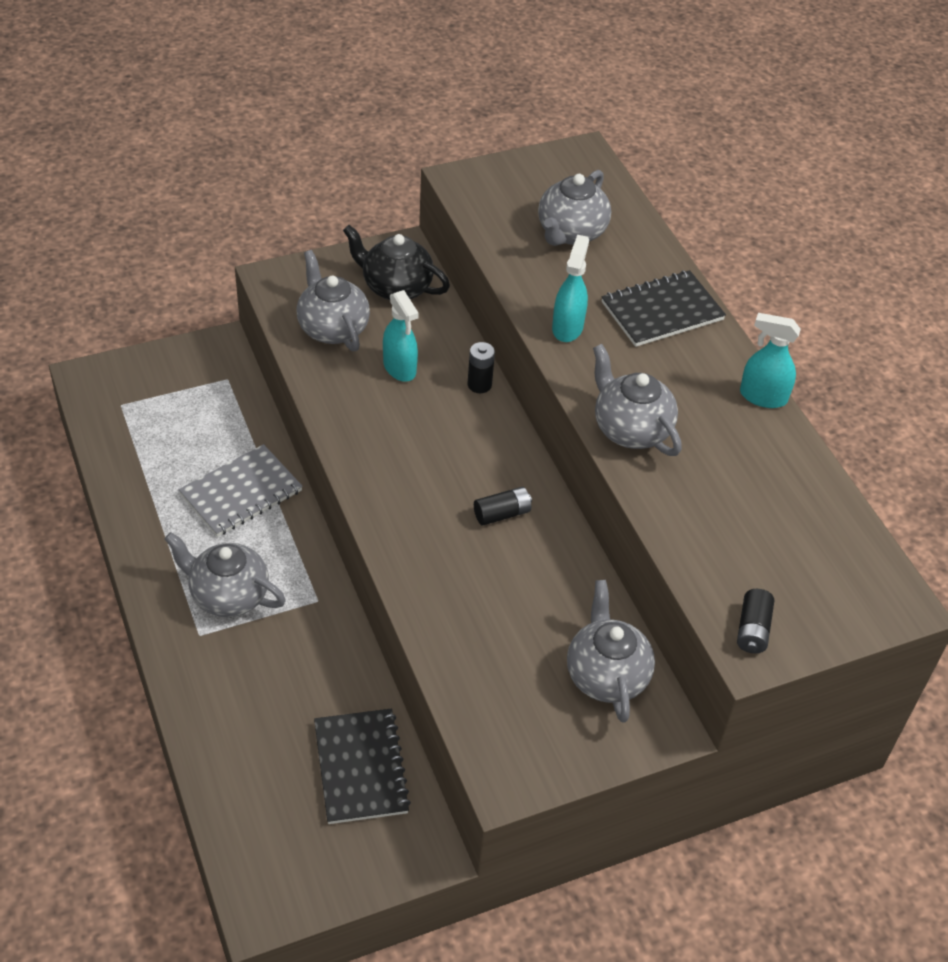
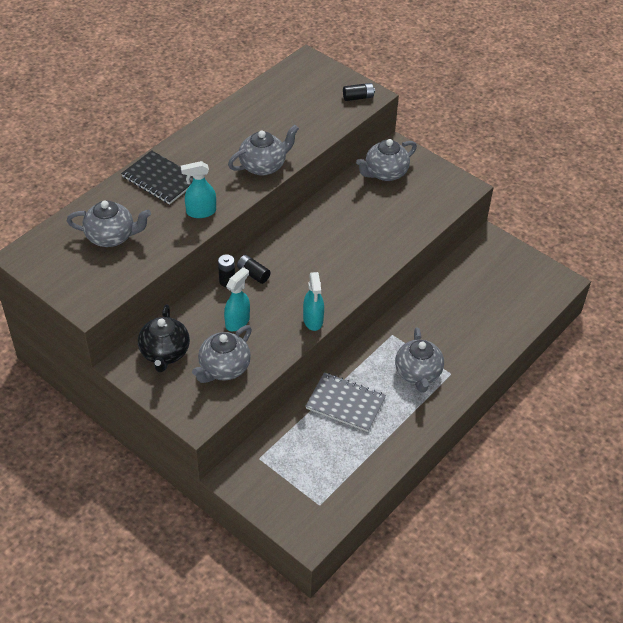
camera: 115 degrees left, 0 degrees up
black notebook [314,709,411,824] -> none
black battery [474,487,532,526] -> black battery moved to [237,255,271,284]
grey teapot [593,344,682,456] -> grey teapot turned 150 degrees counterclockwise [228,125,299,175]
turquoise spray bottle [740,313,801,408] -> turquoise spray bottle moved to [303,272,324,331]

